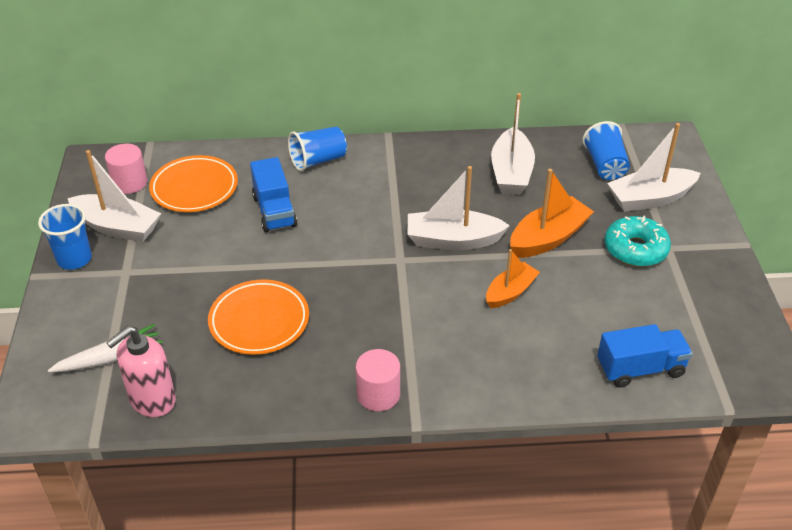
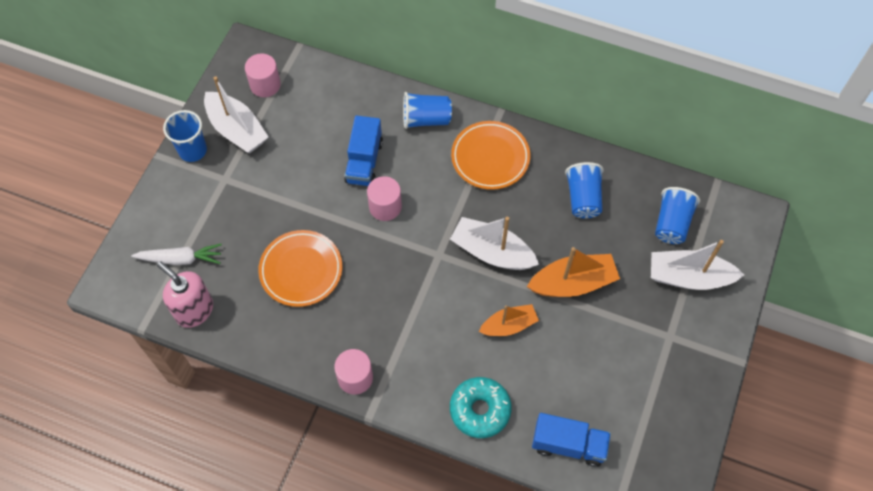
camera: 25 degrees right, 20 degrees up
pink soap dispenser [106,326,176,417] -> pink soap dispenser turned 60 degrees clockwise [157,262,213,328]
orange plate [149,155,238,212] -> orange plate moved to [451,121,530,190]
white boat [491,93,535,195] -> blue cup [565,162,604,218]
turquoise donut [604,216,671,267] -> turquoise donut moved to [450,377,512,438]
none -> pink cylinder [367,176,402,221]

